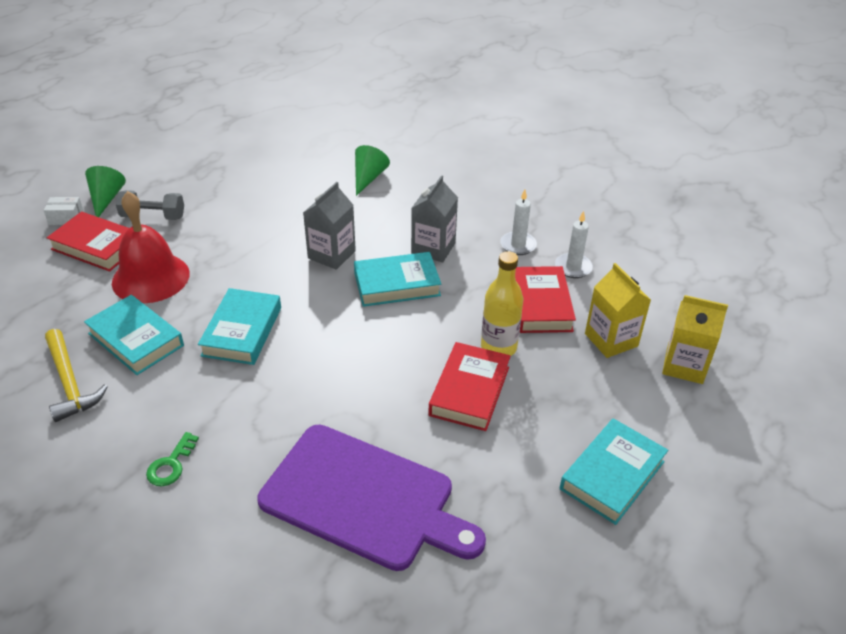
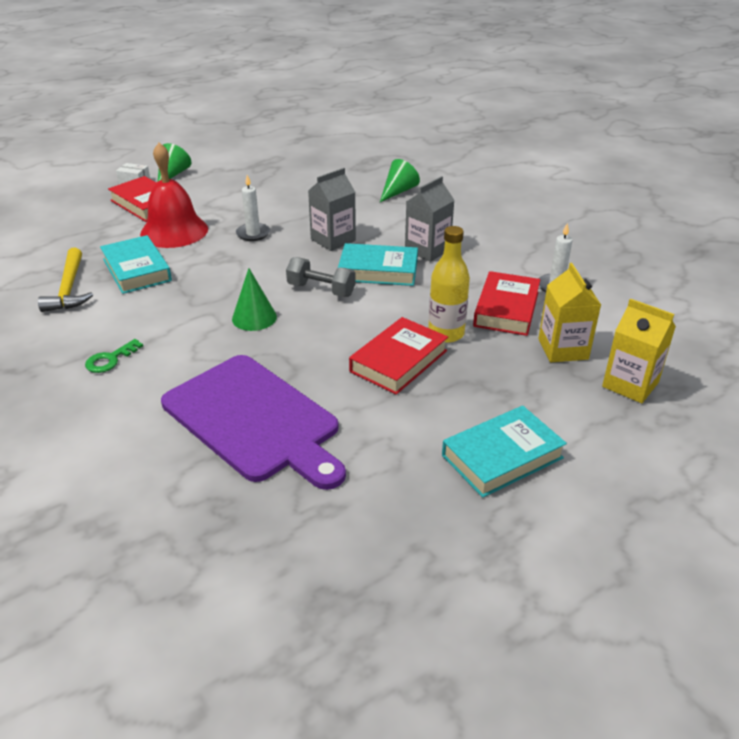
camera: 20 degrees right, 5 degrees down
grey dumbbell [116,190,184,220] -> grey dumbbell moved to [286,257,356,297]
turquoise book [198,288,281,365] -> none
white candle [500,189,537,255] -> white candle moved to [236,175,270,241]
none -> green cone [232,268,277,331]

